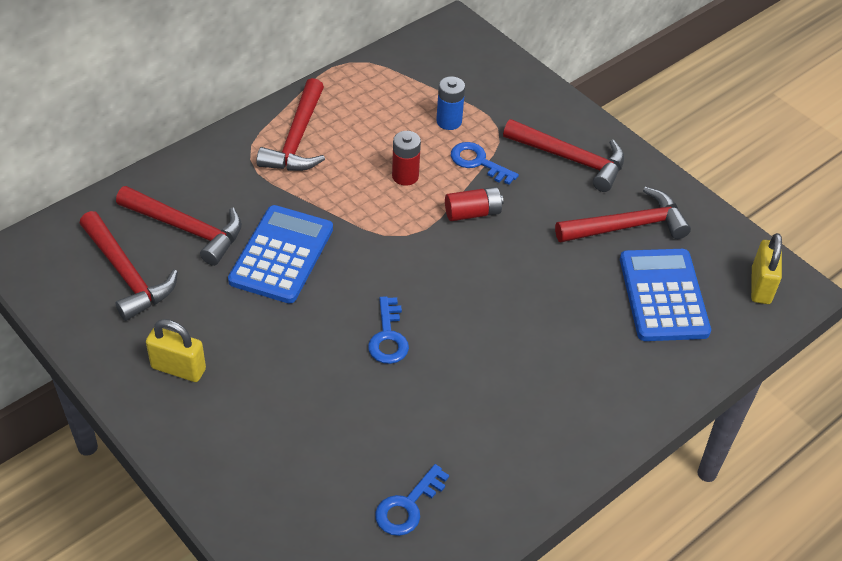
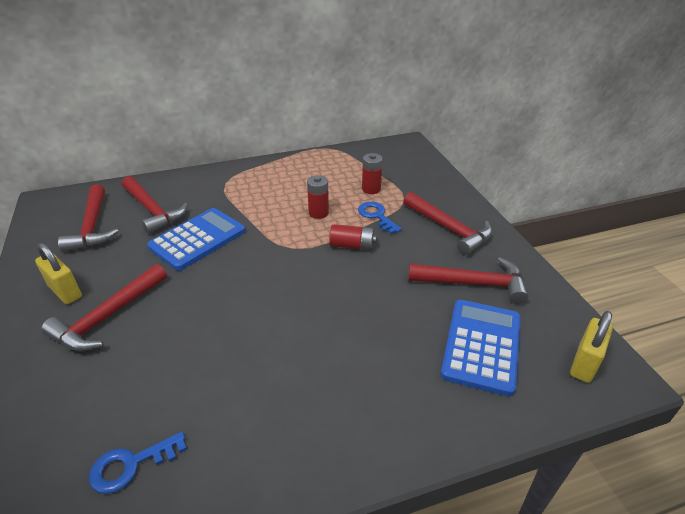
camera: 25 degrees right, 10 degrees down
red hammer [257,78,325,171] -> red hammer moved to [41,264,167,352]
blue key [368,296,409,364] -> none
blue battery [436,76,465,130] -> red battery [362,153,383,194]

